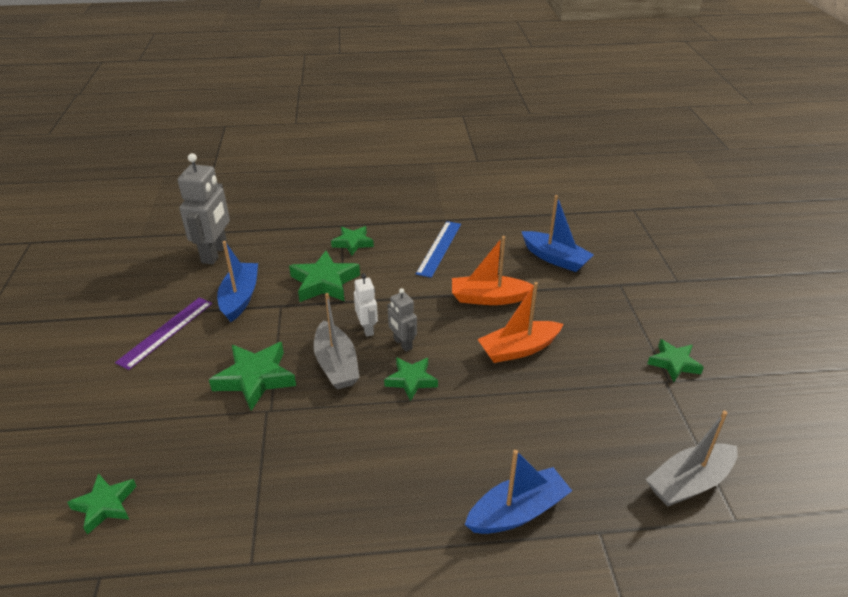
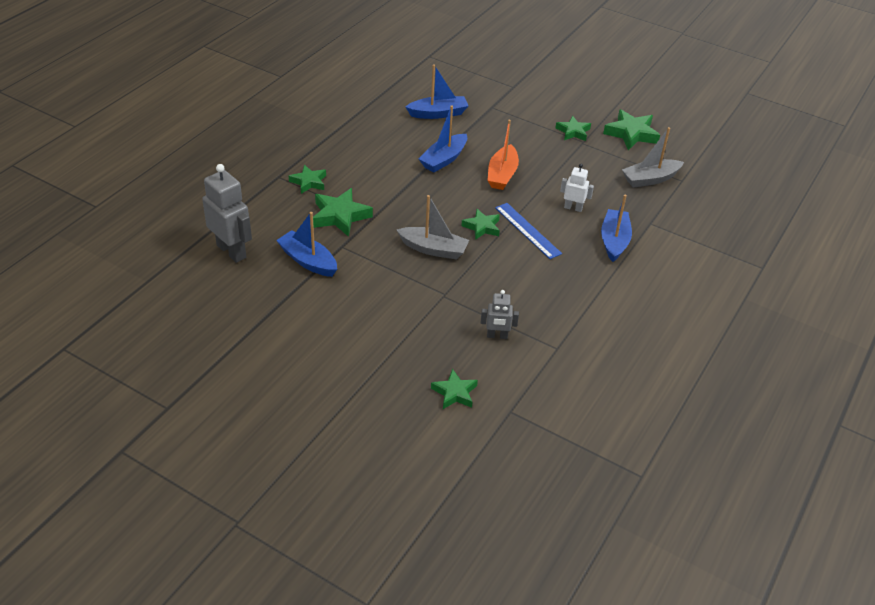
camera: 55 degrees left, 5 degrees up
purple ruler [115,297,212,370] -> none
green star [209,342,296,411] -> green star moved to [603,109,660,150]
white robot [354,273,378,337] -> white robot moved to [560,164,594,212]
grey robot [388,288,417,352] -> grey robot moved to [481,290,519,339]
blue ruler [416,221,461,278] -> blue ruler moved to [495,203,562,259]
orange boat [452,236,534,305] -> blue boat [419,105,467,172]
grey boat [646,411,738,506] -> grey boat turned 60 degrees clockwise [622,127,684,188]

